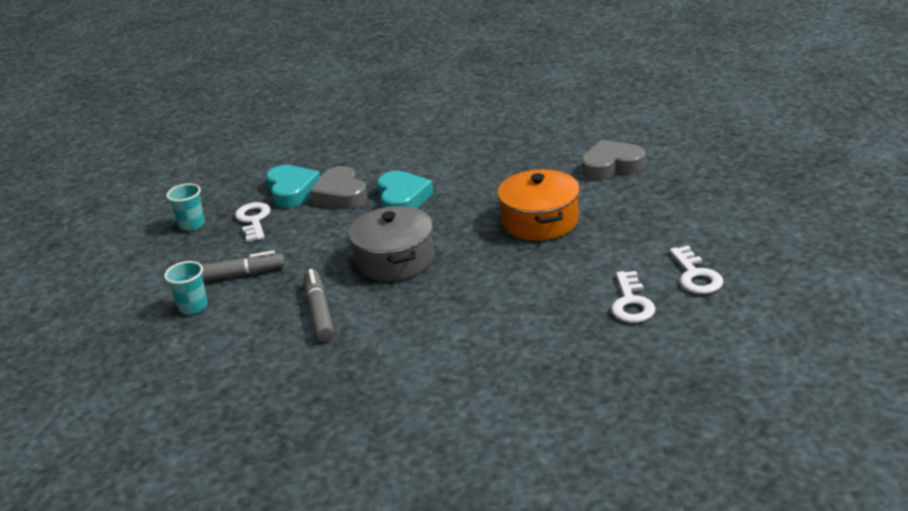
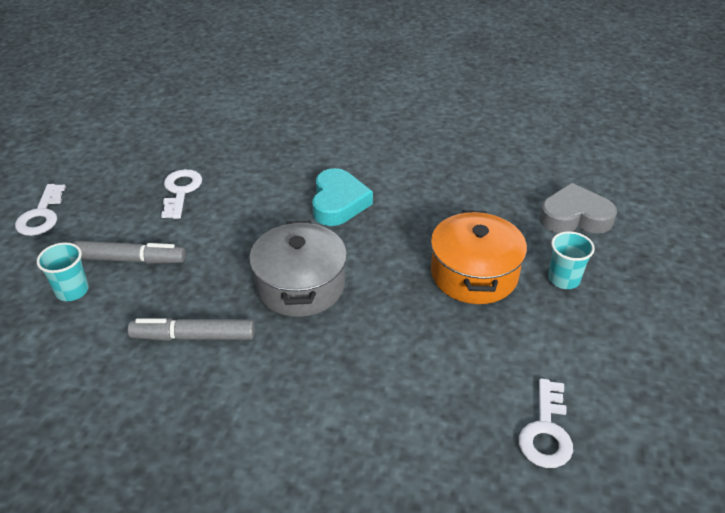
camera: 10 degrees right, 10 degrees up
turquoise cup [166,183,205,231] -> turquoise cup moved to [548,231,595,289]
turquoise heart [266,165,321,208] -> none
grey marker [305,269,334,341] -> grey marker turned 90 degrees counterclockwise [128,318,255,341]
grey heart [310,166,368,209] -> none
white key [670,246,723,294] -> white key moved to [15,184,66,236]

